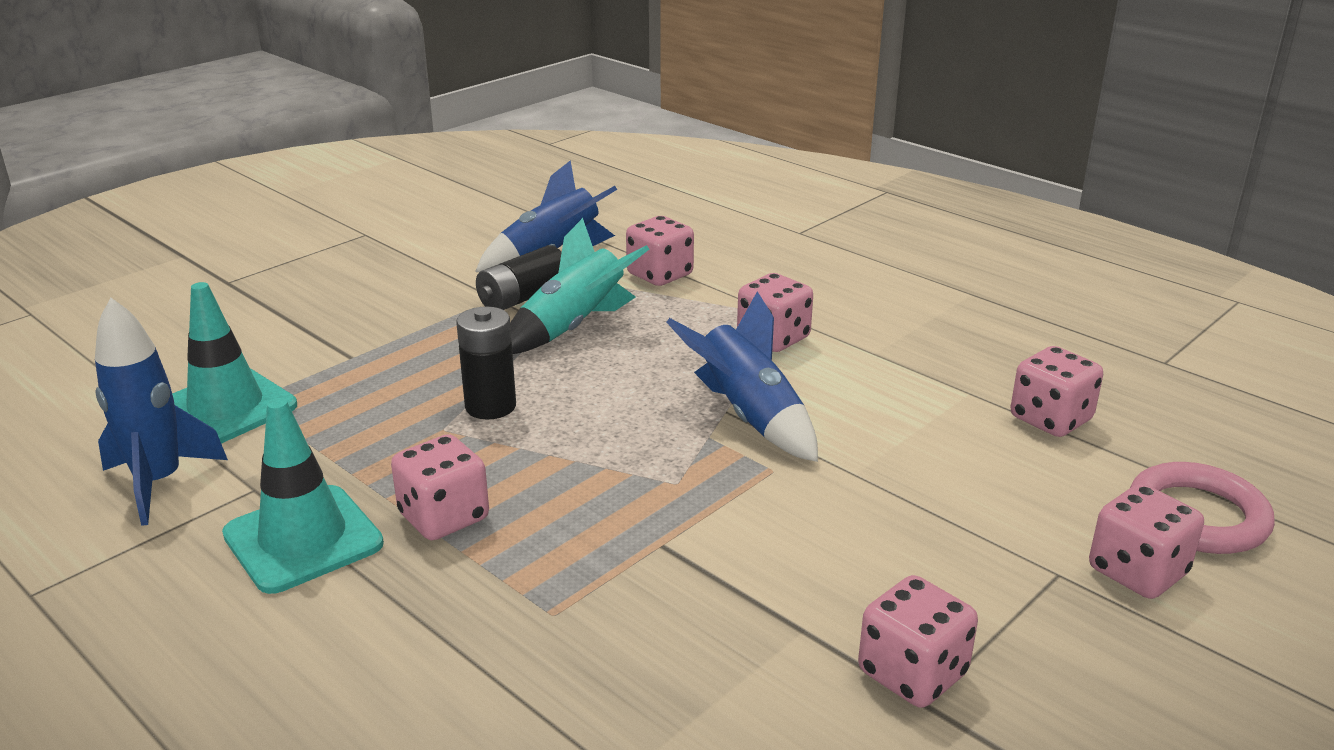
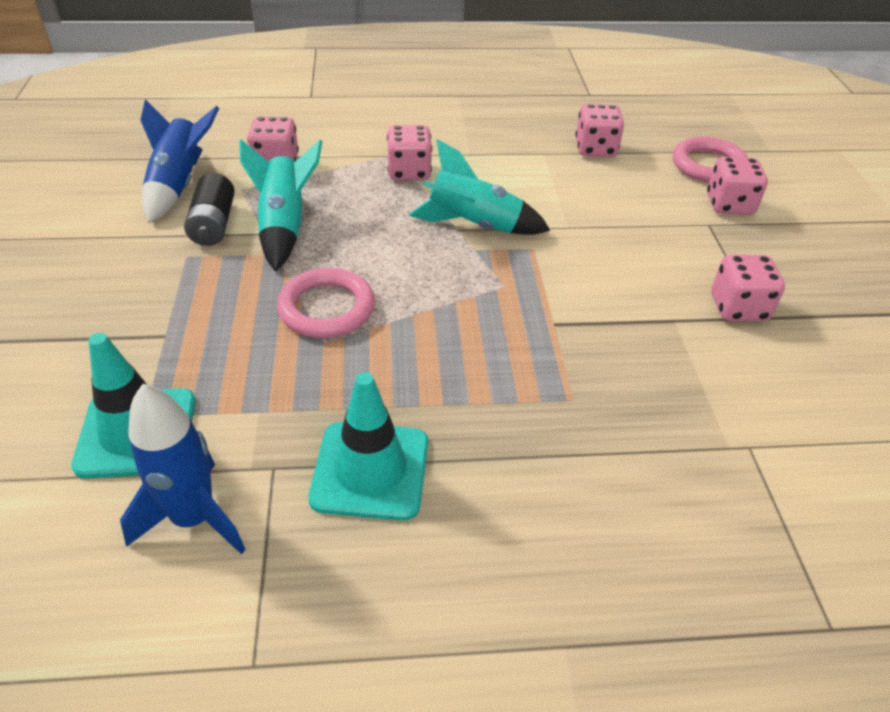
camera: 50 degrees left, 15 degrees up
pink dice [391,434,489,540] -> none
black battery [456,307,516,419] -> pink ring [277,268,375,338]
blue rocket [667,291,818,462] -> turquoise rocket [409,139,551,235]

